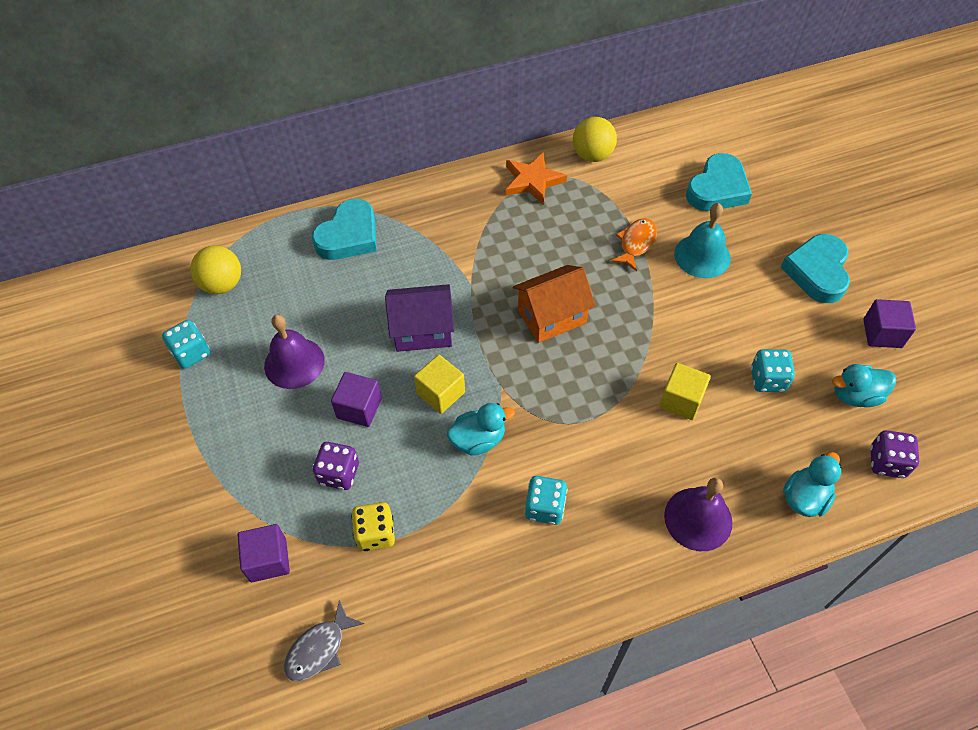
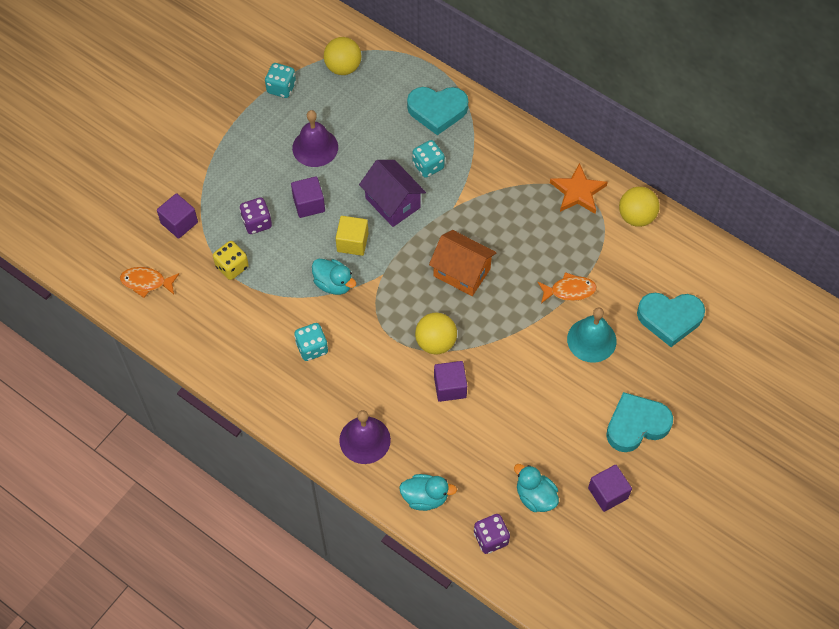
camera: 55 degrees right, 5 degrees up
grey fish [284,600,364,681] -> orange fish [120,267,179,298]
yellow cube [659,363,711,420] -> purple cube [434,361,467,402]
turquoise dice [751,349,795,392] -> turquoise dice moved to [412,140,445,178]
none -> yellow ball [415,312,457,354]

